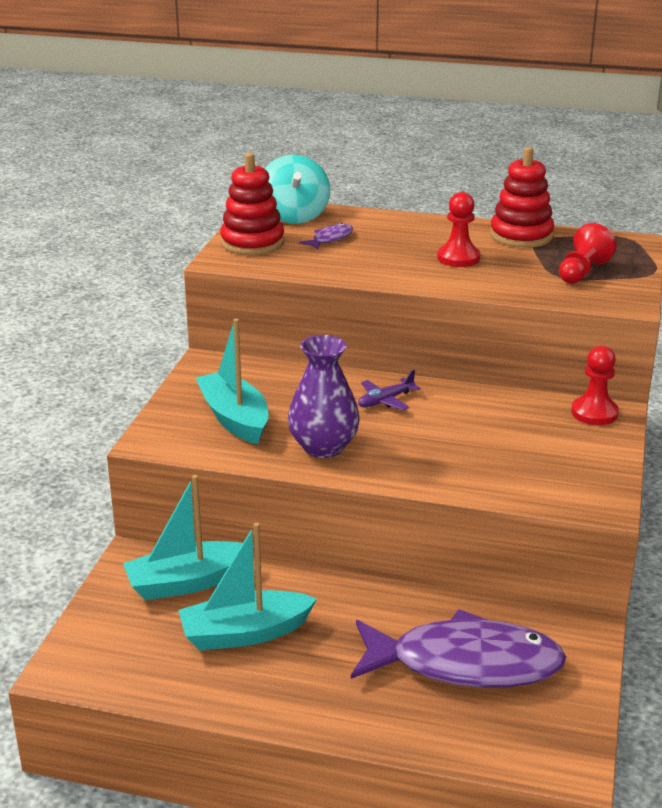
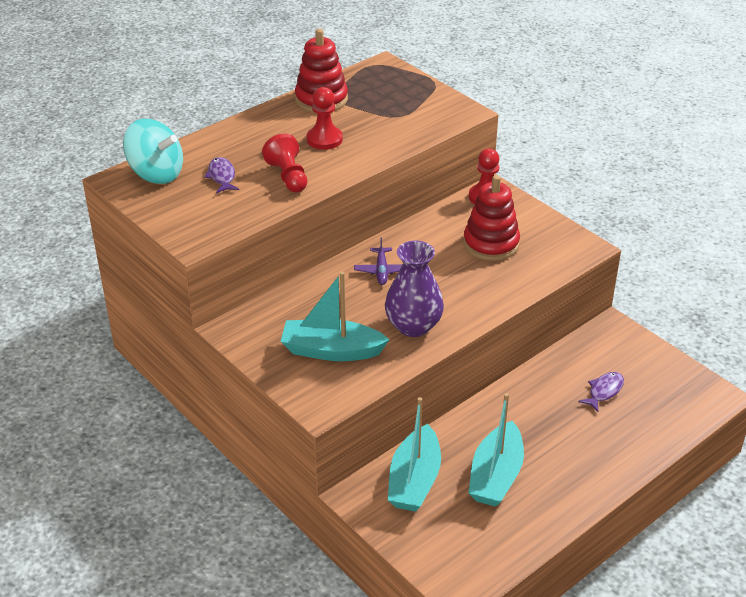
camera: 55 degrees left, 10 degrees up
red stacking toy [220,153,284,255] -> red stacking toy moved to [463,175,520,261]
purple fish [351,609,566,688] -> purple fish [578,372,624,412], size x0.40
red pawn [559,223,617,284] -> red pawn moved to [262,134,307,192]

